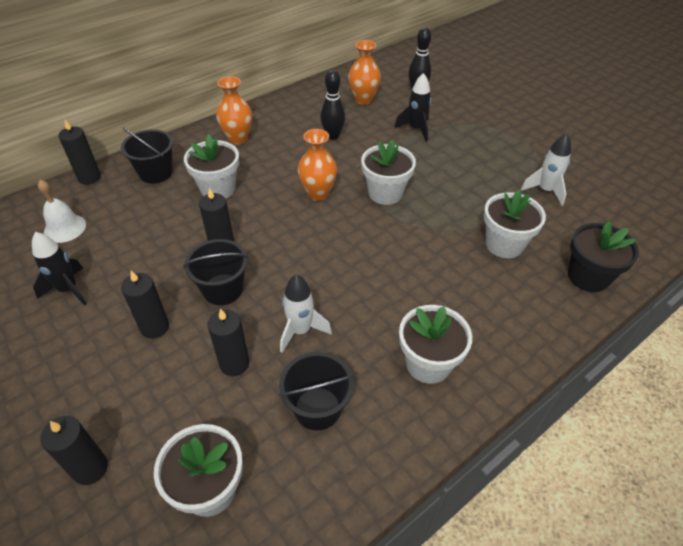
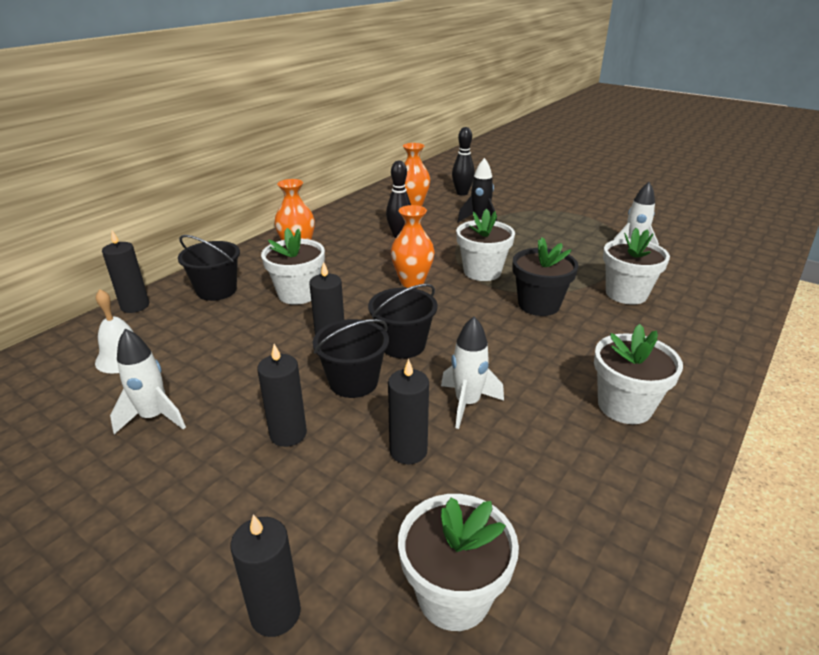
camera: 15 degrees left, 15 degrees down
black rocket [32,232,87,306] -> white rocket [110,329,186,434]
black bucket [279,352,354,430] -> black bucket moved to [368,284,438,359]
black flower pot [568,221,639,292] -> black flower pot moved to [513,237,578,316]

